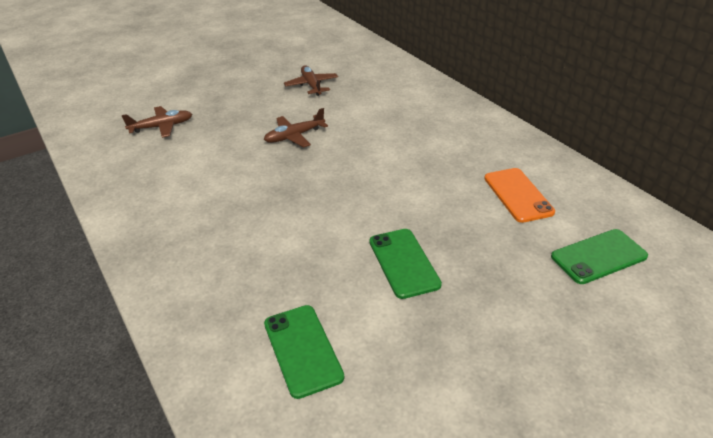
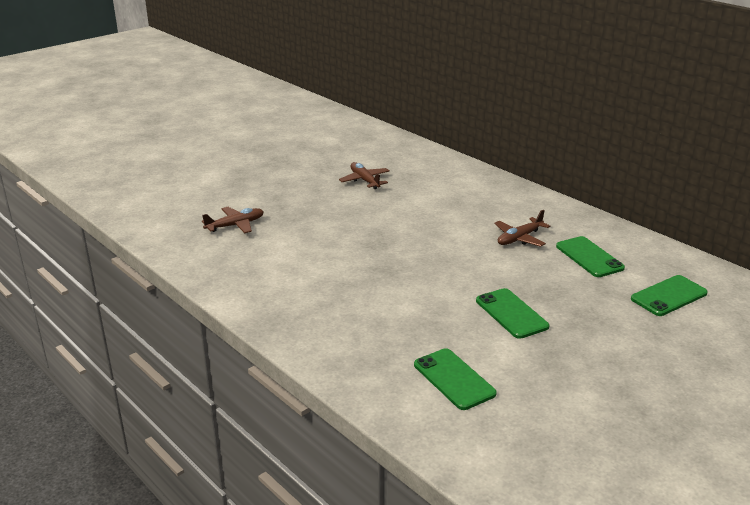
camera: 10 degrees left, 10 degrees down
brown plane [264,108,328,147] -> brown plane moved to [494,210,550,247]
orange phone [484,168,555,223] -> green phone [556,236,625,277]

